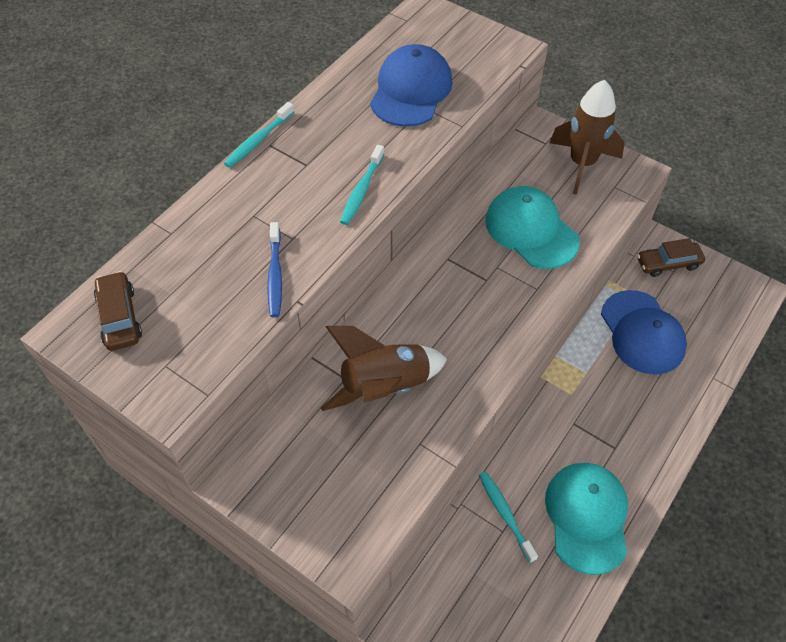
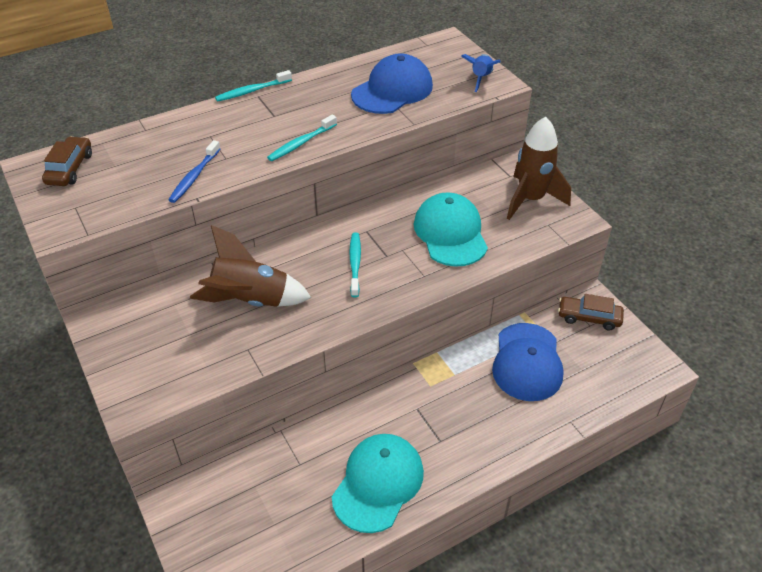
camera: 25 degrees right, 10 degrees down
turquoise toothbrush [479,471,538,563] -> turquoise toothbrush moved to [349,232,361,297]
none -> blue rocket [461,54,500,92]

